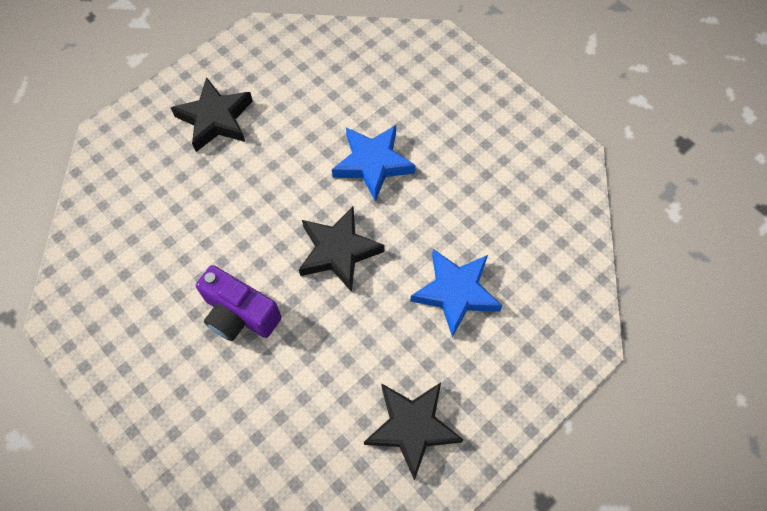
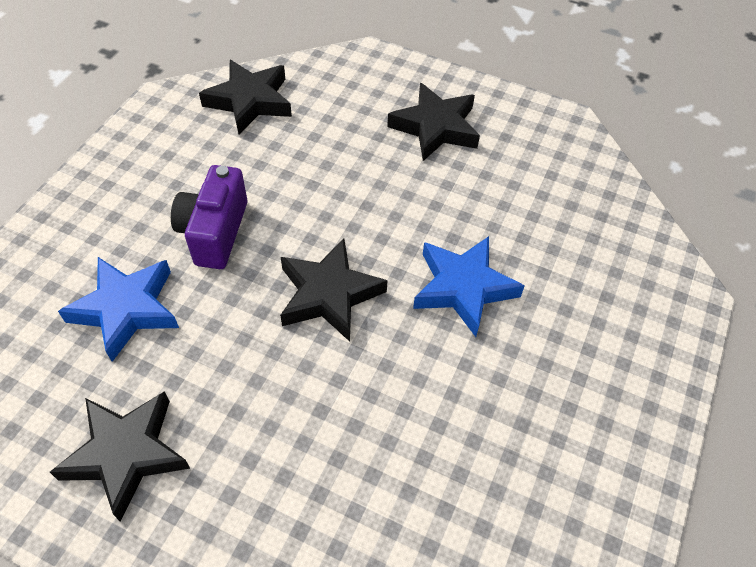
camera: 65 degrees right, 10 degrees down
blue star [410,249,502,337] -> blue star moved to [58,257,179,362]
none -> black star [199,60,292,134]

